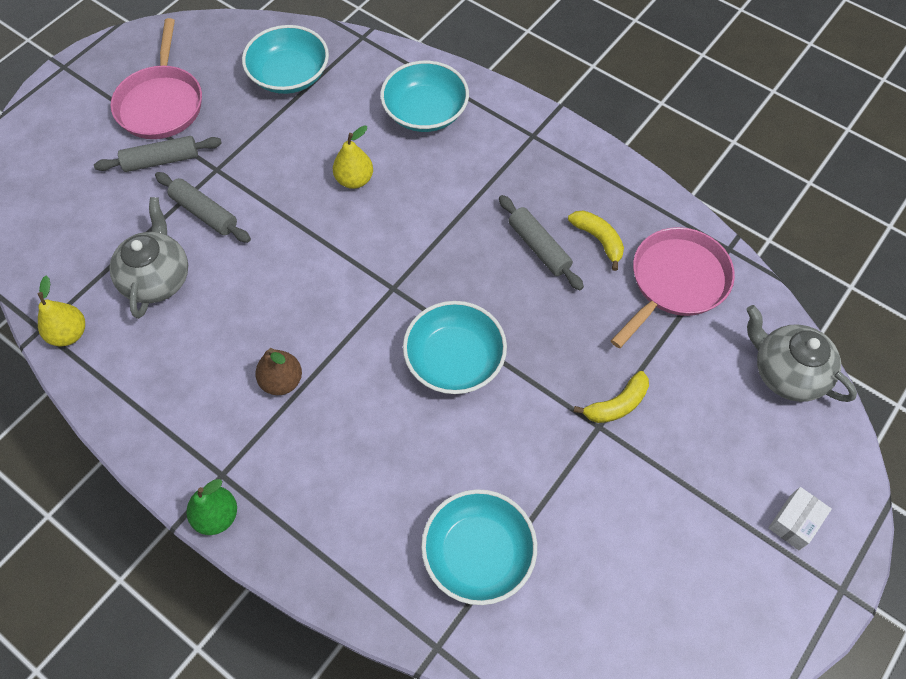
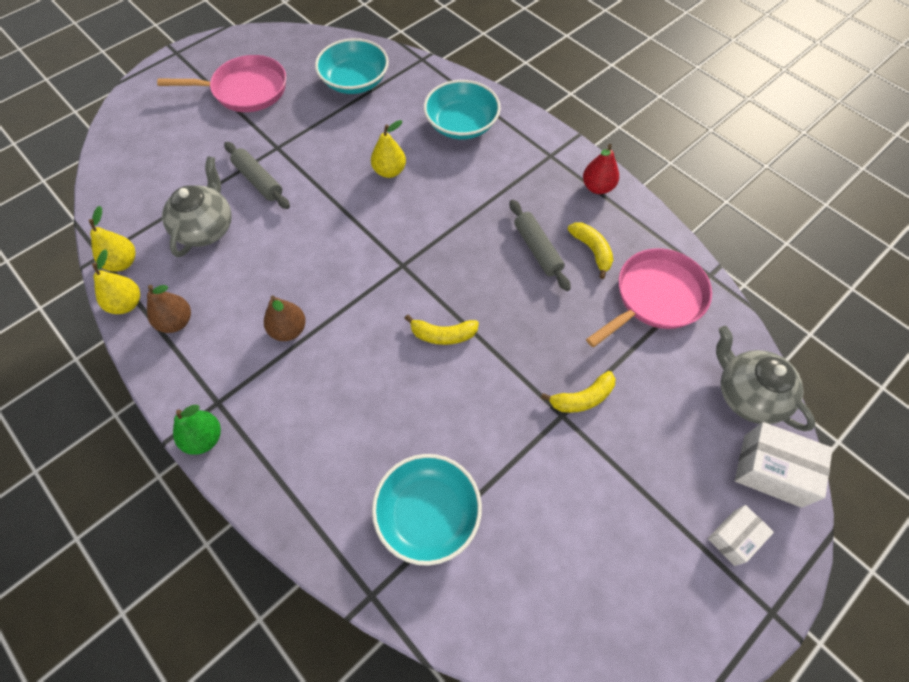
camera: 10 degrees right, 0 degrees up
grey rolling pin [94,136,222,172] -> none
pink pan [110,18,202,139] -> pink pan turned 105 degrees counterclockwise [157,55,286,112]
turquoise bowl [403,301,507,394] -> yellow banana [405,314,479,345]
none -> yellow pear [92,249,140,314]
none -> brown pear [147,285,191,333]
none -> red pear [583,144,619,194]
none -> white box [735,422,833,508]

